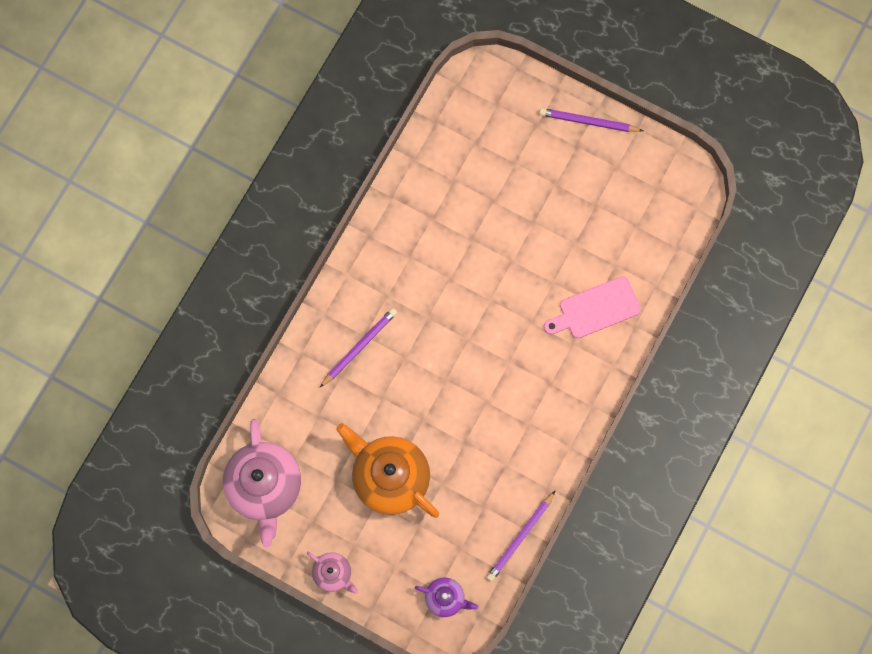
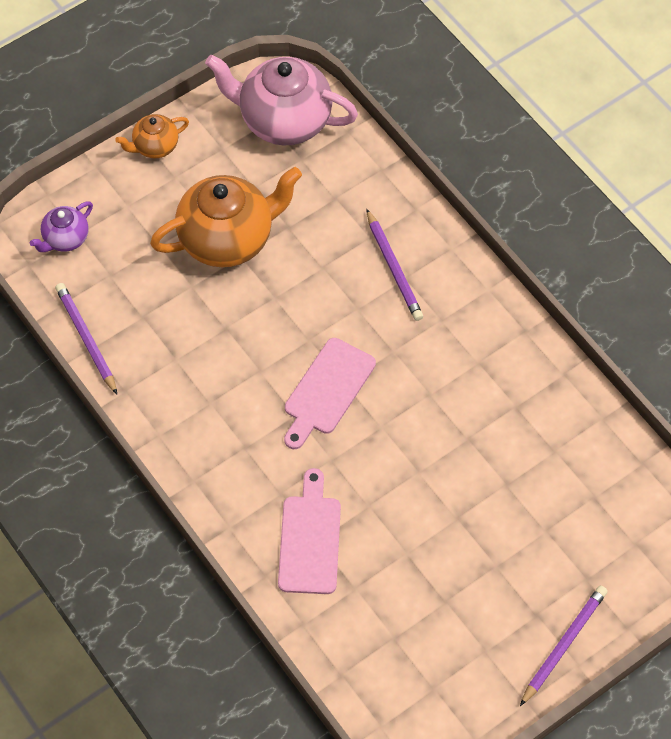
camera: 115 degrees right, 15 degrees down
pink teapot [307,551,358,594] -> orange teapot [115,114,189,158]
none -> pink cutting board [284,338,376,449]

